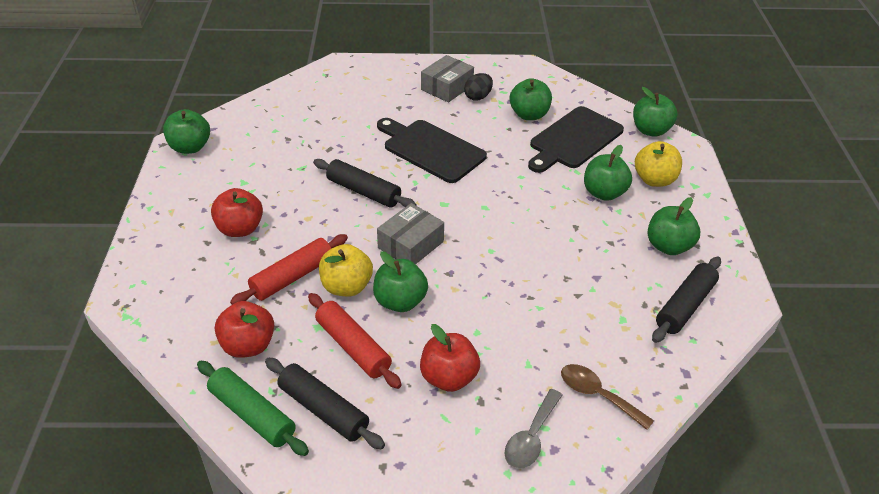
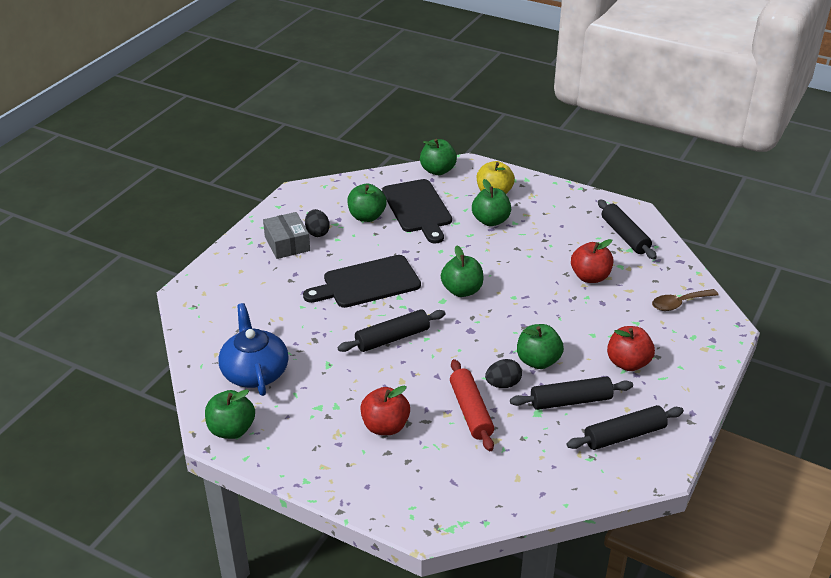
camera: 60 degrees left, 5 degrees down
green rolling pin [197,361,309,456] -> none
red apple [215,301,274,358] -> red apple moved to [571,239,613,283]
red rolling pin [308,293,401,389] -> black rolling pin [510,376,633,410]
yellow apple [319,244,373,297] -> black egg [485,359,522,388]
grey box [377,203,444,264] -> none
grey spoon [504,389,563,469] -> none
green apple [648,197,700,255] -> green apple moved to [441,246,484,297]
none -> blue teapot [218,303,289,396]

